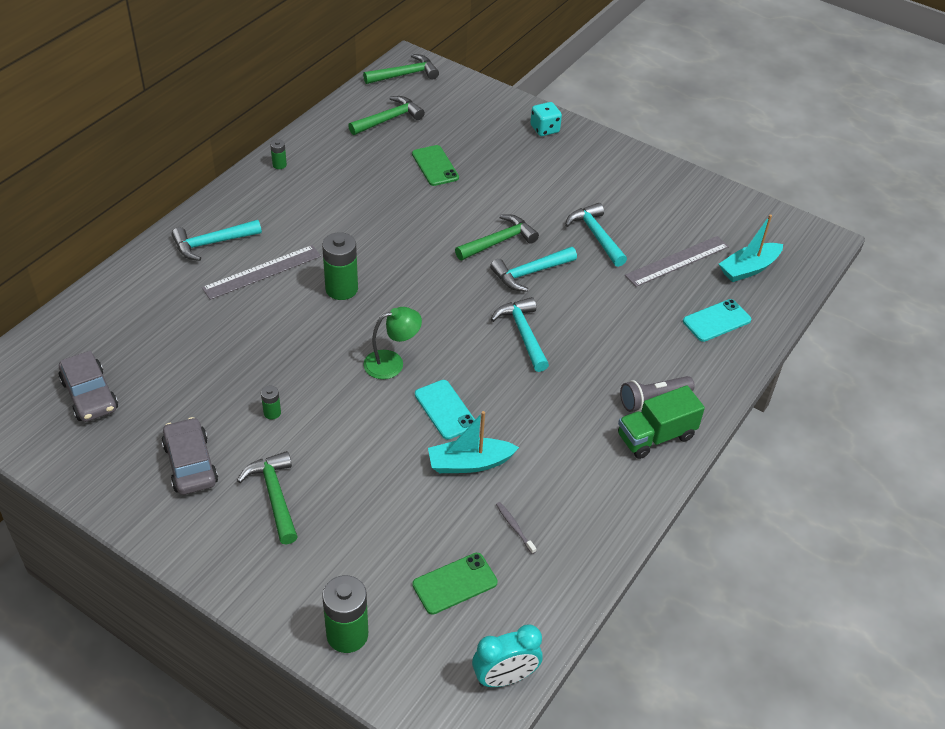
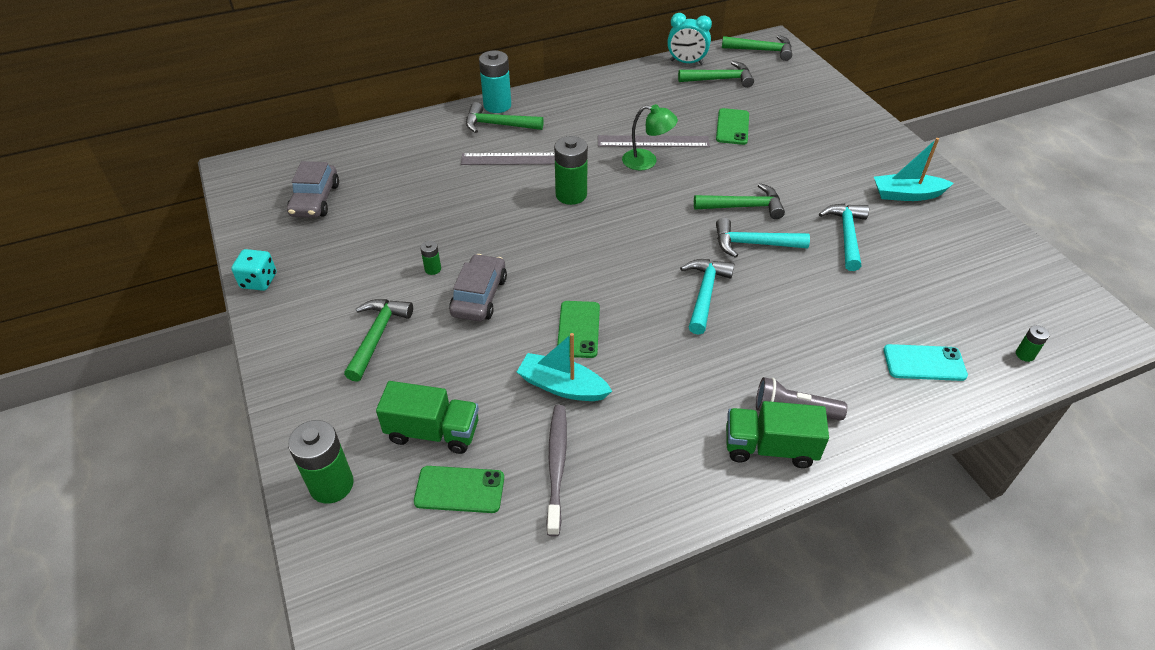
camera: 35 degrees right, 0 degrees up
grey car [162,417,218,495] -> grey car moved to [449,254,507,322]
turquoise hammer [172,220,262,261] -> green hammer [466,102,544,133]
green battery [270,139,287,169] -> green battery moved to [1016,325,1050,362]
green lamp [363,307,422,379] -> green lamp moved to [622,104,678,170]
turquoise phone [415,380,475,440] -> green phone [557,301,600,358]
turquoise clock [472,625,543,687] -> turquoise clock moved to [667,13,712,65]
grey toothbrush [496,502,536,554] -> grey toothbrush [546,405,567,536], size x1.98
turquoise dice [530,102,562,136] -> turquoise dice moved to [231,249,276,291]
grey ruler [625,236,729,287] -> grey ruler moved to [598,135,710,147]
turquoise boat [719,214,783,282] -> turquoise boat moved to [874,138,954,201]
none -> green truck [376,381,479,454]
none -> turquoise battery [479,50,511,113]

